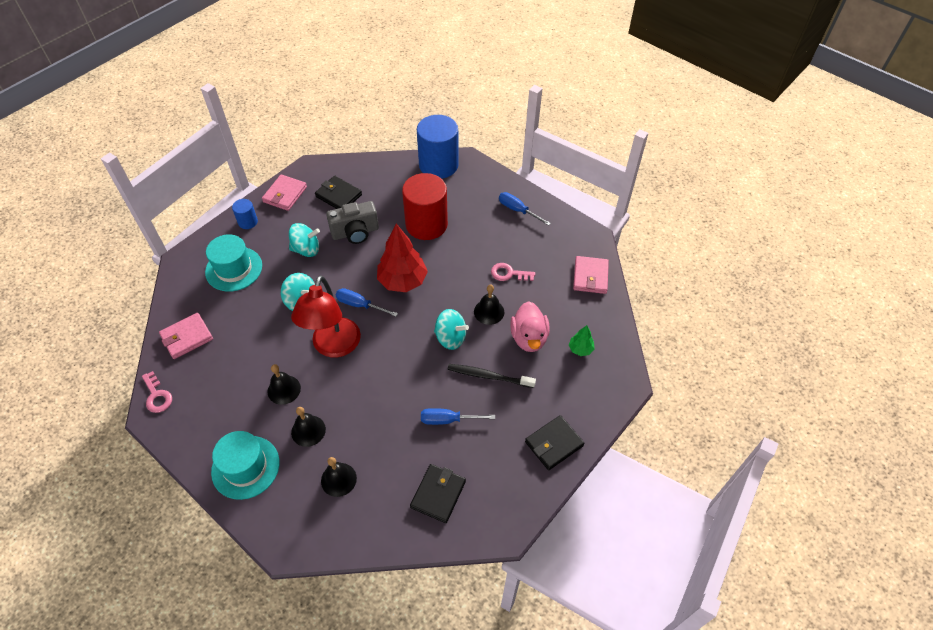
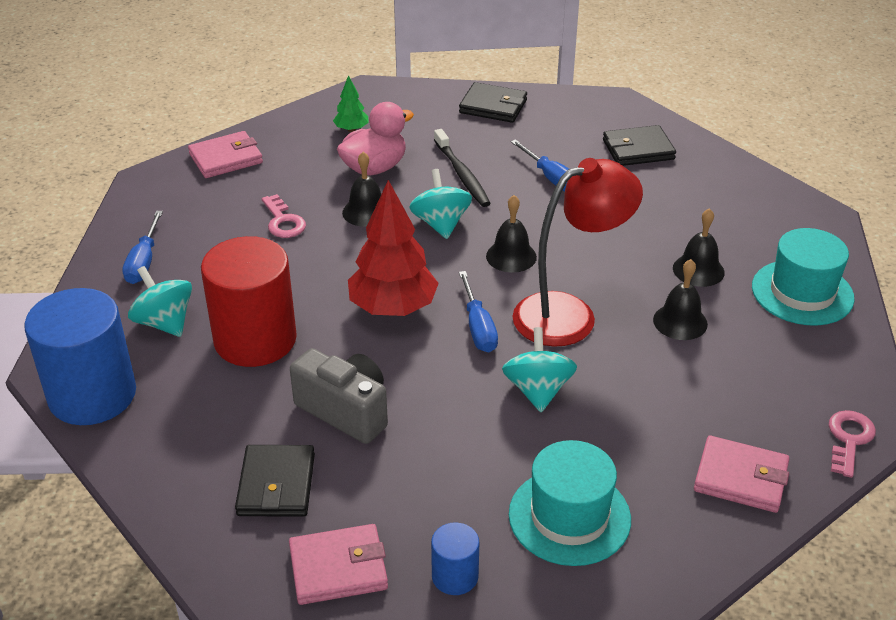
camera: 125 degrees left, 15 degrees down
turquoise spinning top [289,223,320,257] -> turquoise spinning top moved to [128,266,192,337]
black bell [321,457,357,497] -> black bell moved to [486,195,537,273]

